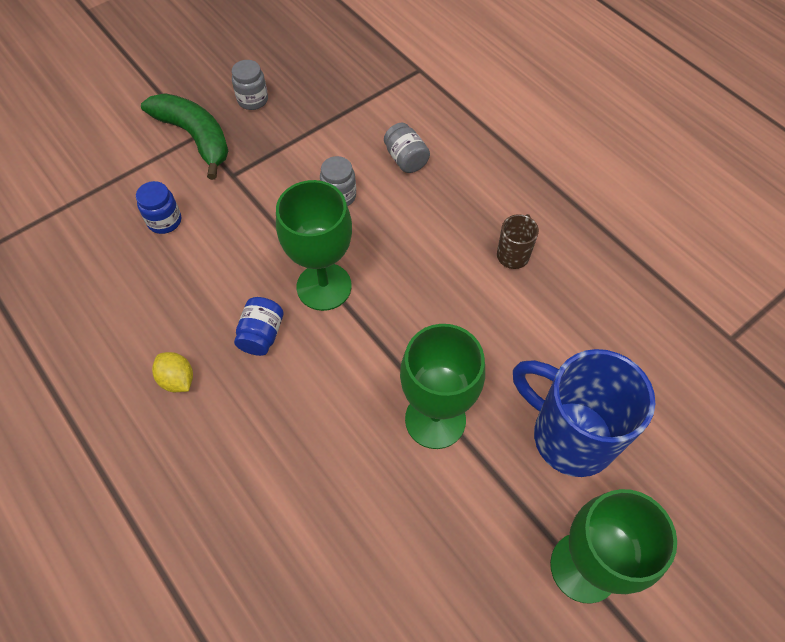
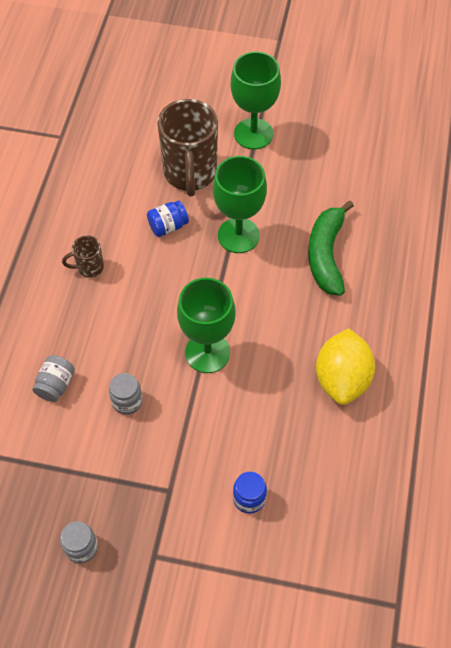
camera: 130 degrees left, 0 degrees up
green banana [141,93,228,180] -> green banana moved to [308,201,354,296]
yellow lemon [152,352,193,392] -> yellow lemon [316,328,375,405], size x2.04
blue jar [234,297,283,356] -> blue jar moved to [147,200,189,237]
blue mug [513,349,655,477] -> brown mug [157,99,218,197]

